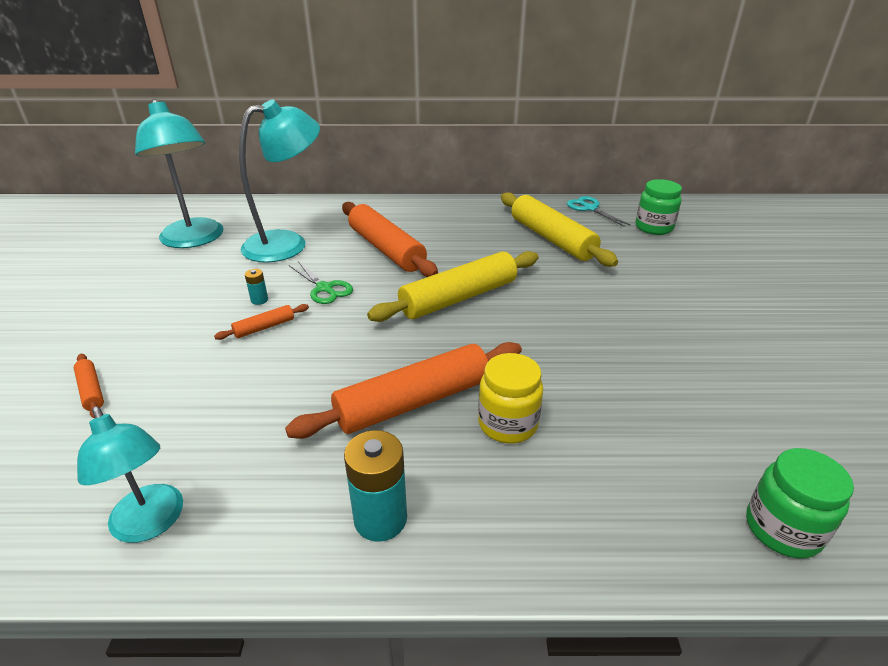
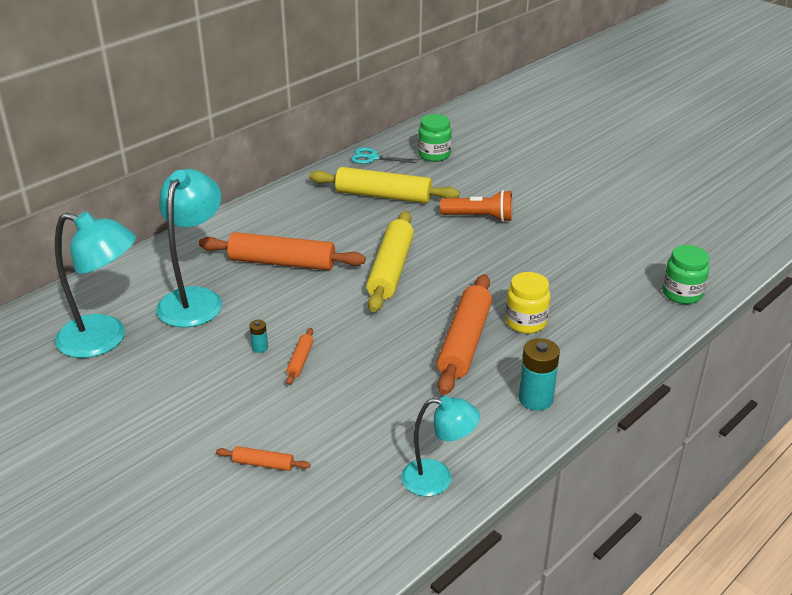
camera: 45 degrees left, 0 degrees up
green scissors [289,261,353,304] -> none
none -> orange flashlight [440,190,512,222]

